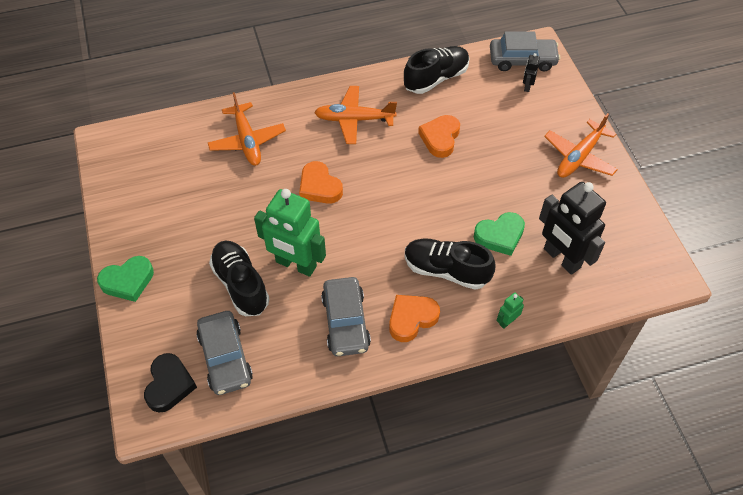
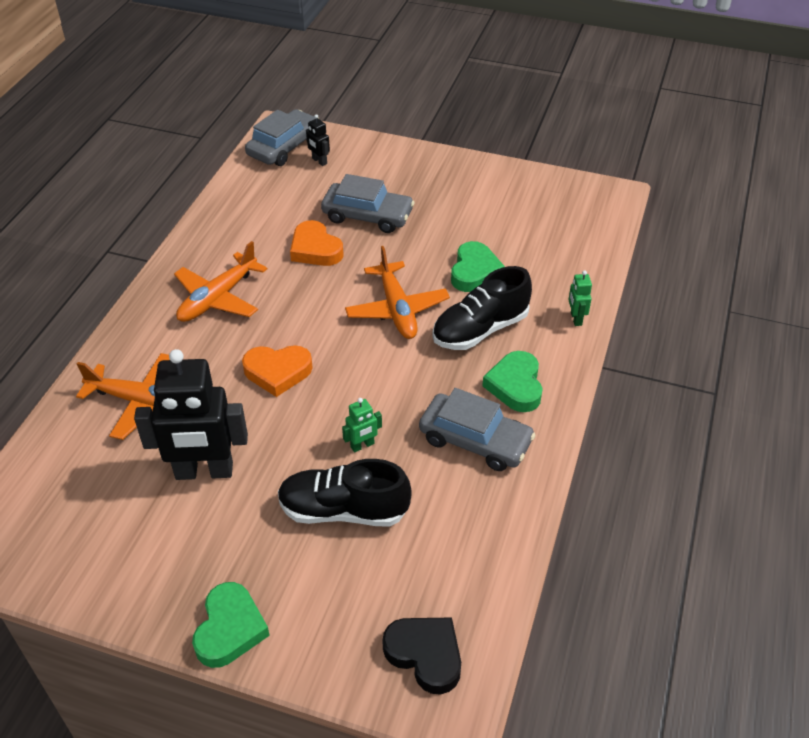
camera: 55 degrees left, 10 degrees down
grey car [196,311,253,395] -> grey car moved to [321,174,415,233]
green robot [254,189,326,277] -> green robot [342,398,382,452], size x0.42
orange heart [389,295,440,342] -> green heart [482,351,543,412]
black shoe [404,46,470,94] -> none
black robot [539,182,606,275] -> black robot moved to [134,349,248,480]
orange plane [544,113,618,178] -> orange plane moved to [345,246,450,339]

